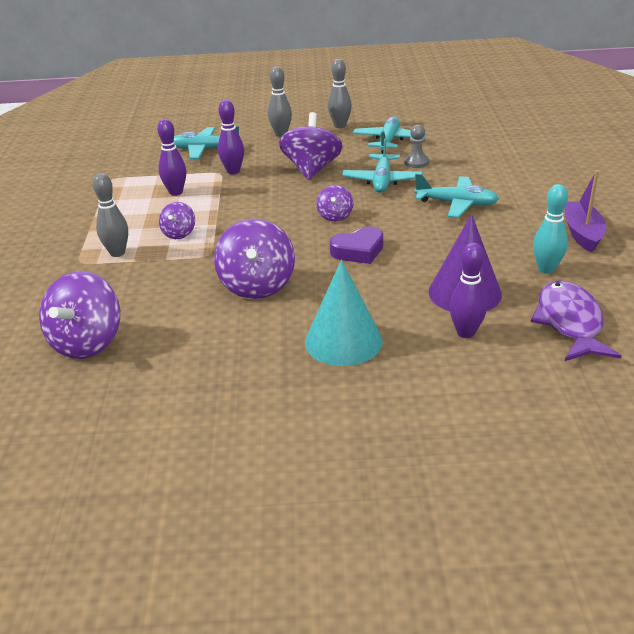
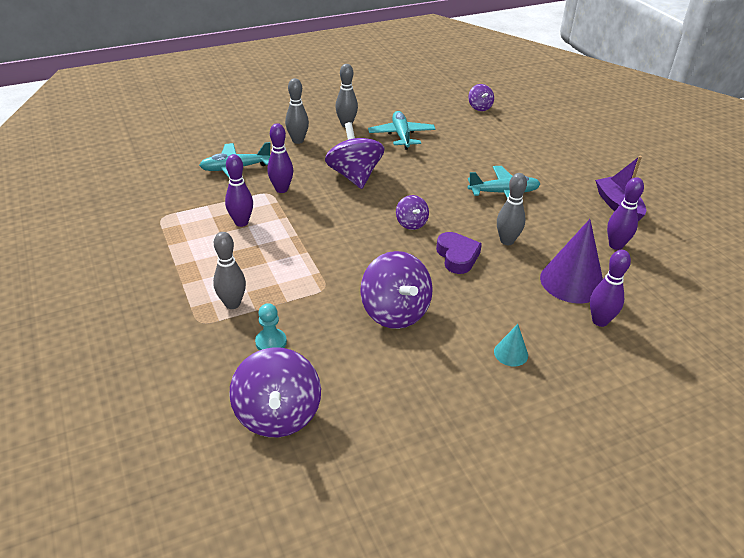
camera: 25 degrees left, 5 degrees up
purple spinning top [159,202,195,239] -> purple spinning top moved to [468,84,494,111]
turquoise cone [305,260,383,366] -> turquoise cone [494,324,528,366], size x0.48
purple heart [330,226,383,264] -> purple heart turned 60 degrees counterclockwise [436,232,482,274]
turquoise plane [342,138,423,193] -> none
grey pawn [404,125,429,168] -> none
purple fish [531,280,622,361] -> none
turquoise bowling pin [533,184,568,274] -> purple bowling pin [607,177,644,250]
none -> turquoise pawn [255,303,287,351]
none -> grey bowling pin [497,173,527,245]

